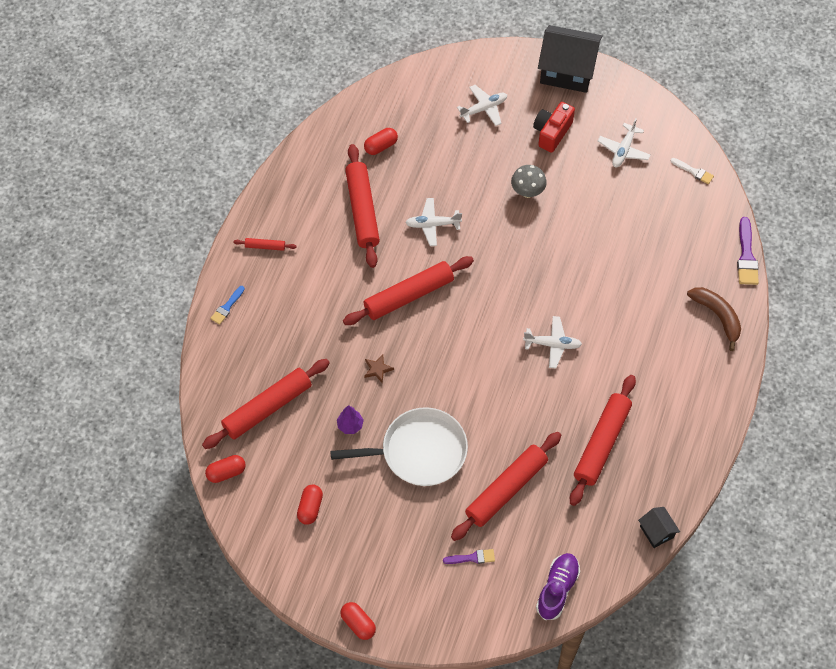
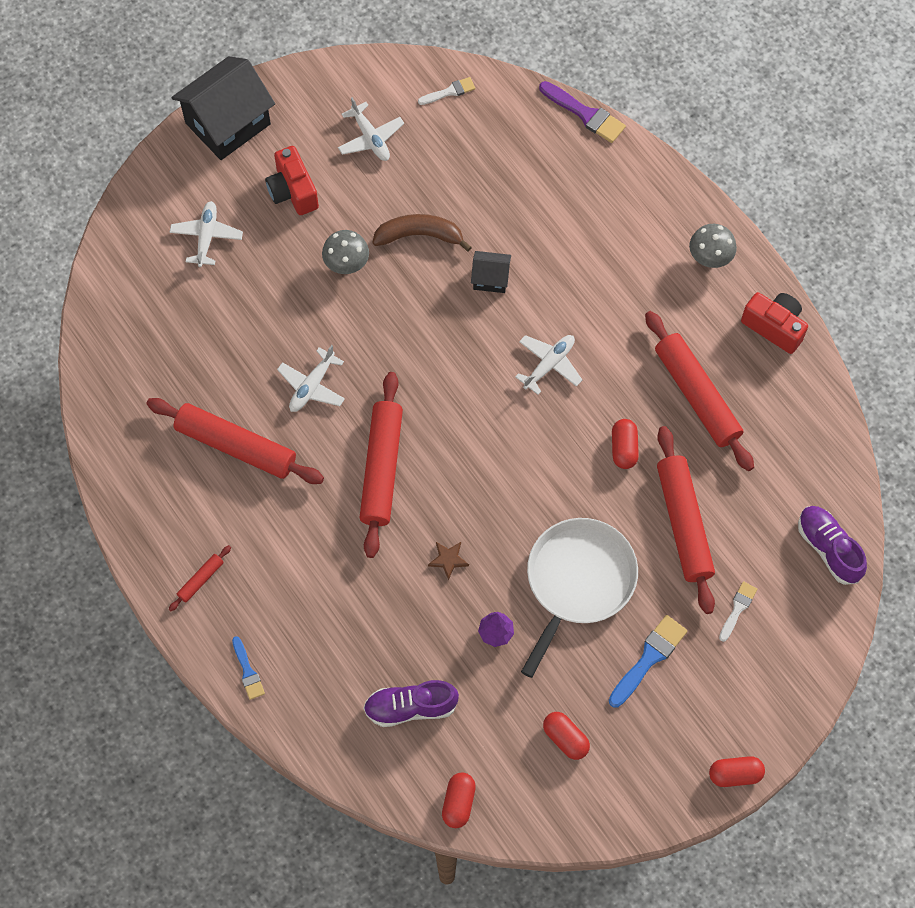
camera: 55 degrees left, 5 degrees up
red rolling pin [202,359,330,449] -> purple shoe [363,680,459,727]
red capsule [364,128,398,155] -> red capsule moved to [612,419,639,469]
purple brush [443,549,495,564] -> white brush [719,581,757,642]
black house [638,507,680,548] -> black house moved to [471,251,511,293]
brown banana [687,287,741,351] -> brown banana moved to [372,214,472,252]
none -> blue brush [609,615,687,708]
none -> grey mushroom [689,224,737,268]
none -> red camera [741,292,808,354]

